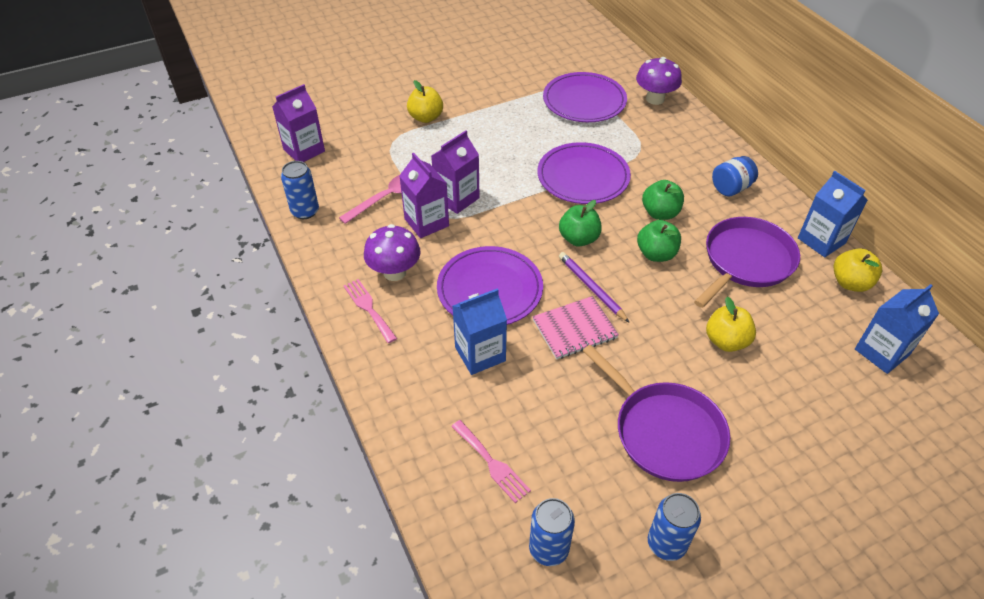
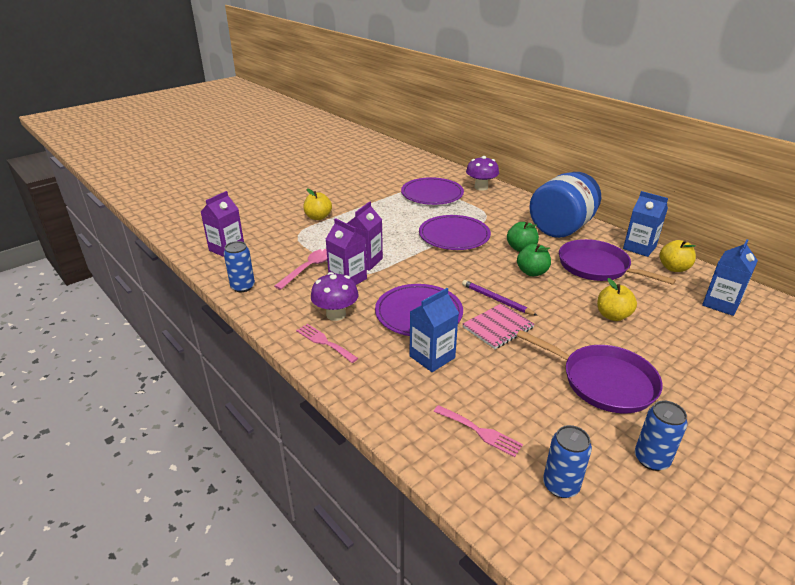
camera: 15 degrees left, 15 degrees down
green apple [559,200,602,246] -> none
purple pan [694,217,800,308] -> purple pan turned 75 degrees counterclockwise [559,239,676,285]
blue jar [712,156,758,196] -> blue jar [529,172,601,238], size x2.21

